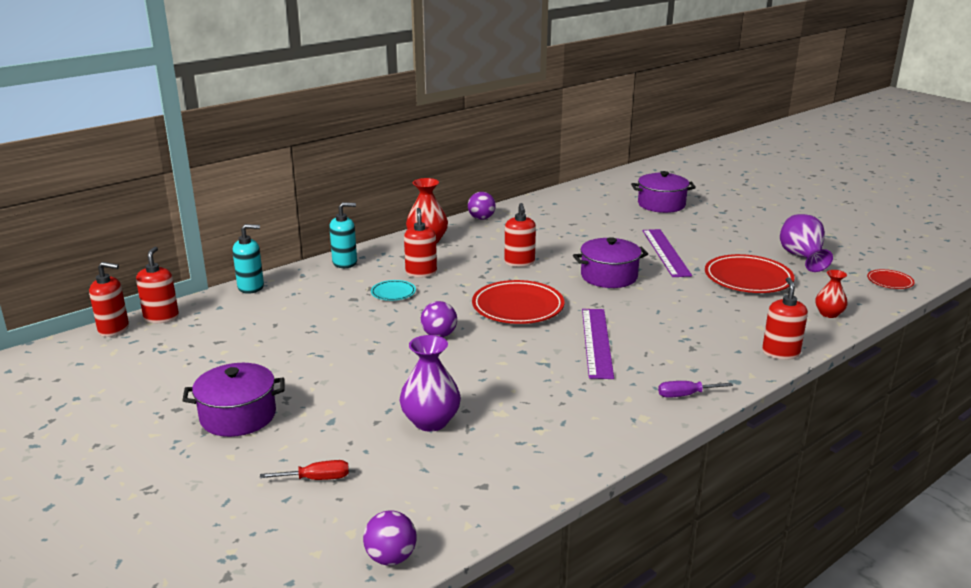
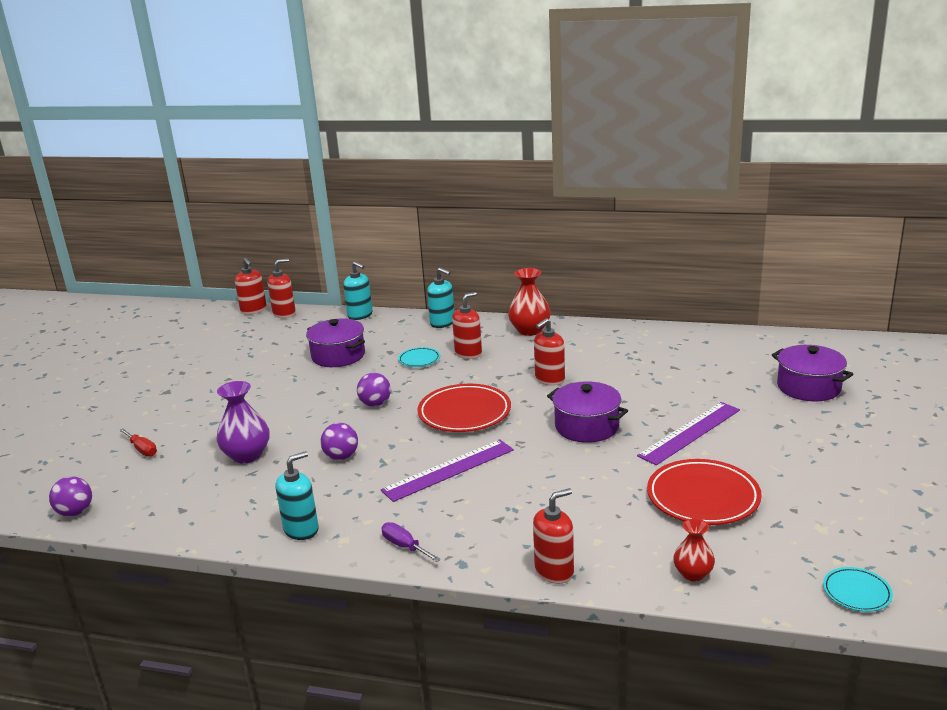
camera: 55 degrees right, 0 degrees up
purple pot [182,363,285,437] -> purple pot moved to [306,318,365,367]
purple ball [468,192,496,220] -> purple ball moved to [321,423,358,460]
purple vase [780,214,833,272] -> none
red plate [867,269,915,289] -> turquoise plate [823,567,893,612]
none -> turquoise soap dispenser [275,451,319,540]

